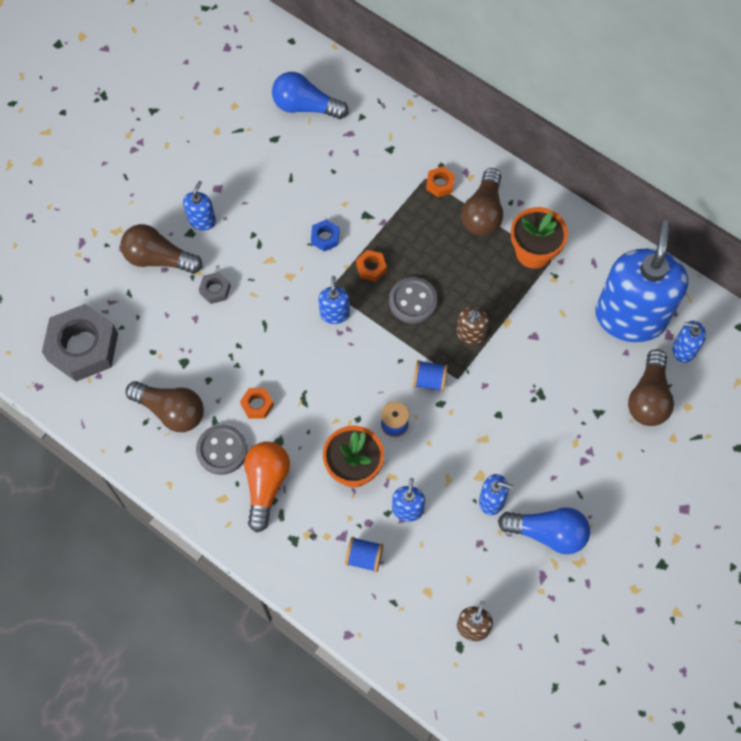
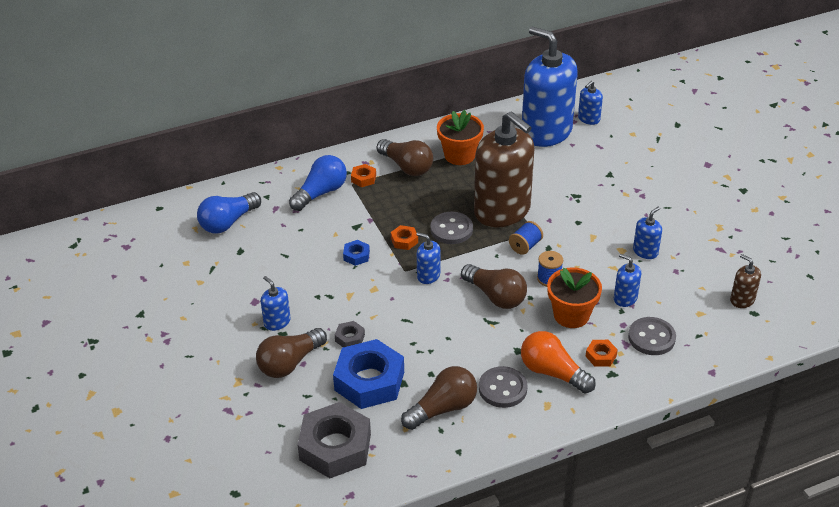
camera: 60 degrees left, 25 degrees down
orange nut [240,388,274,419] -> orange nut moved to [585,340,618,367]
blue spool [345,537,384,572] -> grey button [628,317,676,355]
brown soap dispenser [456,307,489,345] -> brown soap dispenser [474,111,534,228], size x2.42
blue light bulb [498,507,590,555] -> blue light bulb moved to [289,155,347,211]
brown light bulb [628,349,674,426] -> brown light bulb moved to [461,264,527,309]
none -> blue nut [333,339,404,409]

